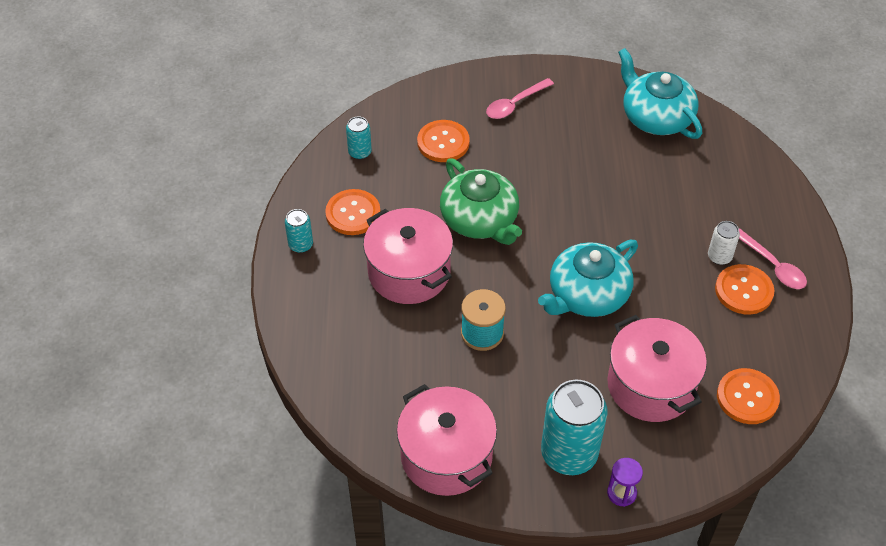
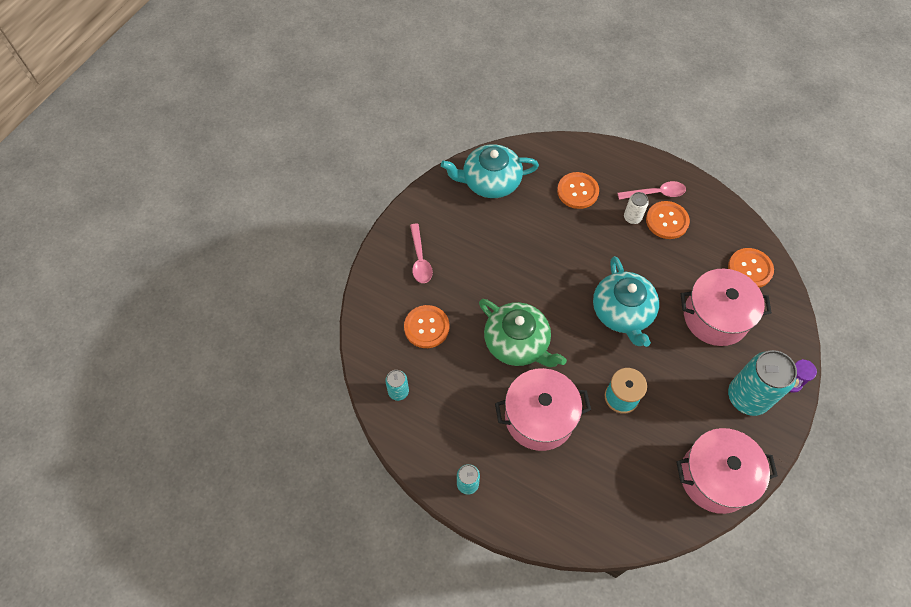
camera: 60 degrees left, 10 degrees up
orange button [325,189,380,235] -> orange button moved to [557,172,599,209]
green teapot [440,158,522,245] -> green teapot turned 45 degrees clockwise [479,299,567,367]

